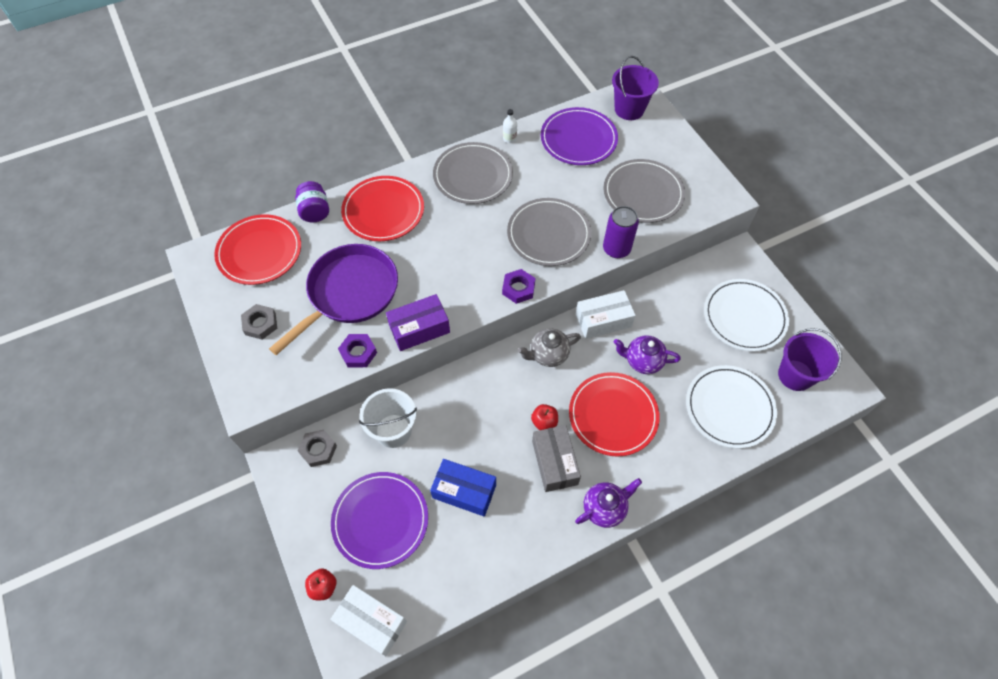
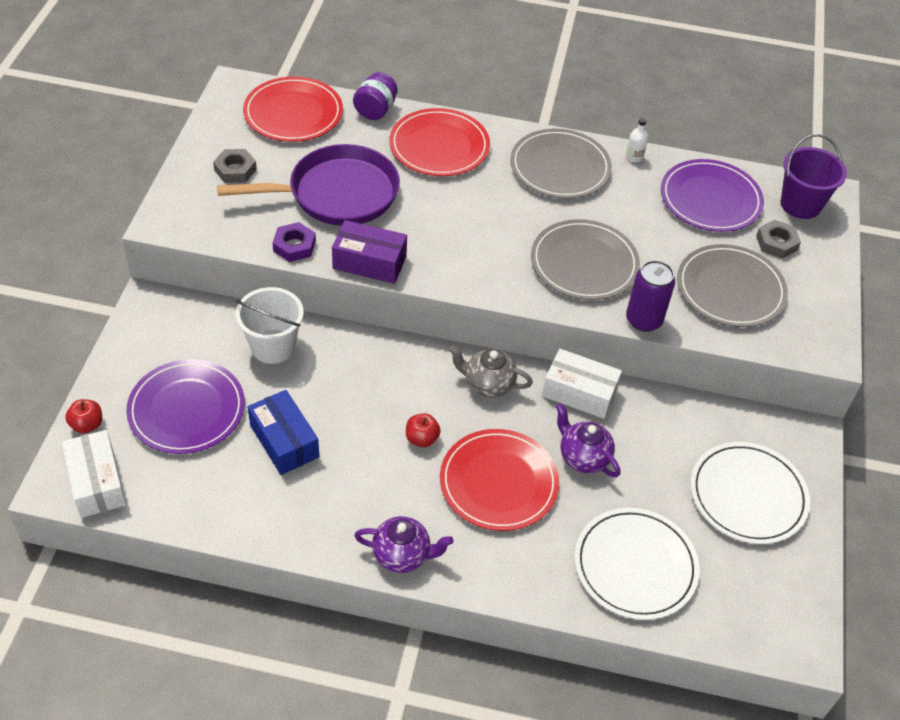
camera: 35 degrees right, 10 degrees down
grey nut [297,430,337,467] -> grey nut moved to [756,220,801,259]
purple nut [502,269,535,304] -> none
grey box [532,425,581,492] -> none
purple bucket [778,328,842,391] -> none

